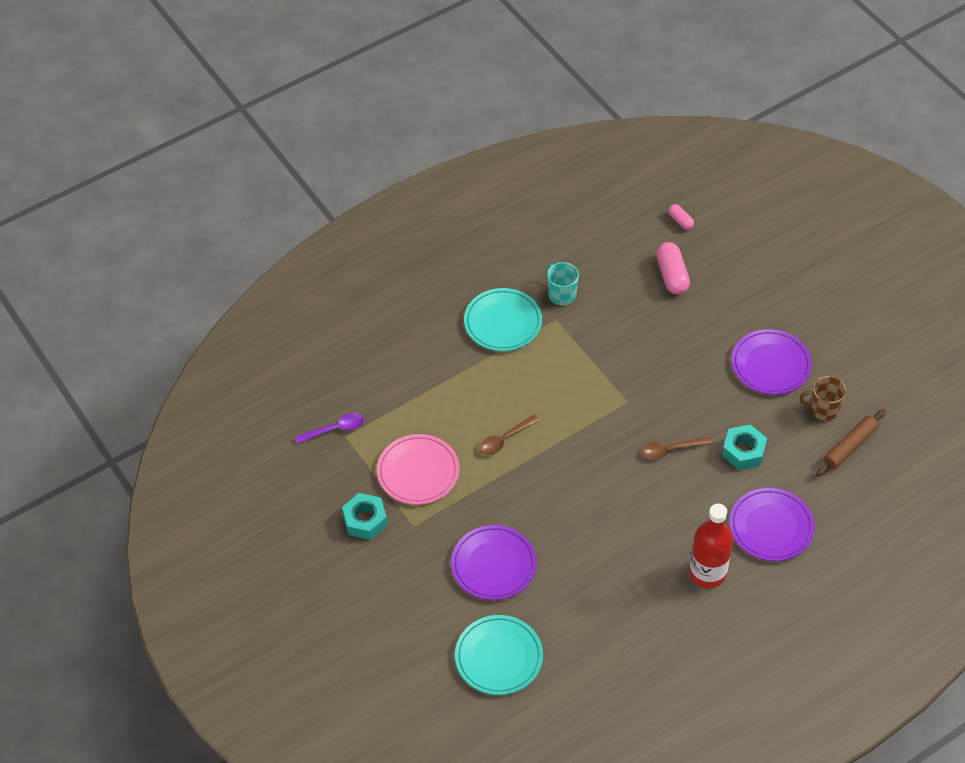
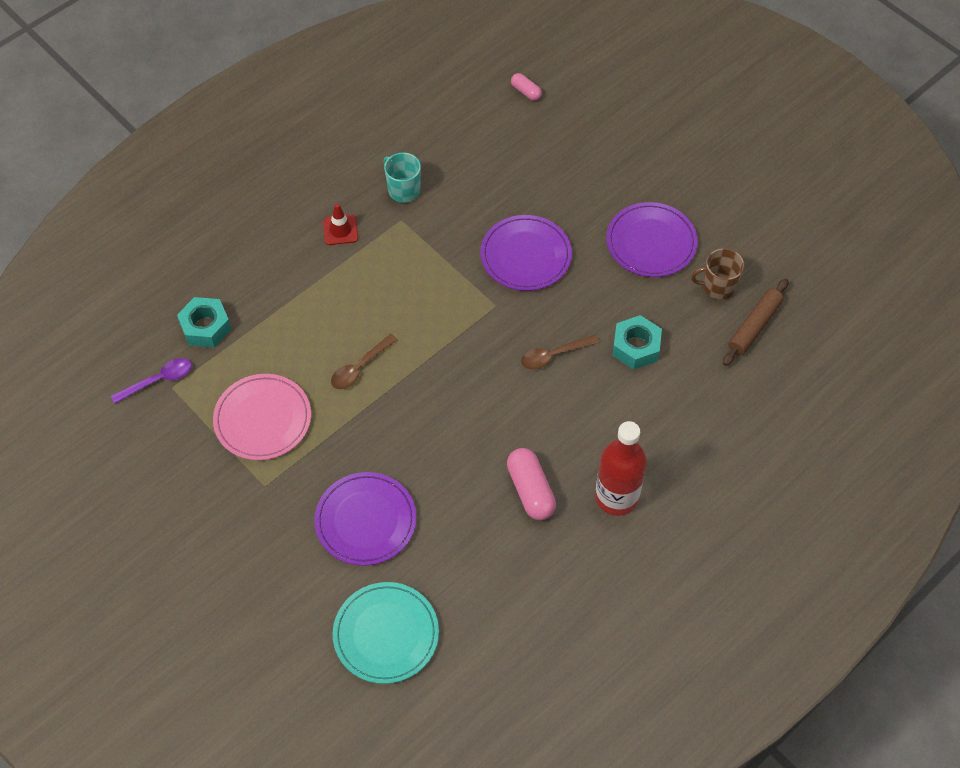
camera: 10 degrees left, 5 degrees up
turquoise nut [342,493,388,540] -> turquoise nut moved to [177,297,231,348]
turquoise plate [464,288,542,351] -> red traffic cone [323,204,358,245]
pink capsule [656,242,690,294] -> pink capsule moved to [507,448,556,520]
purple plate [730,488,815,561] -> purple plate moved to [480,215,572,291]

